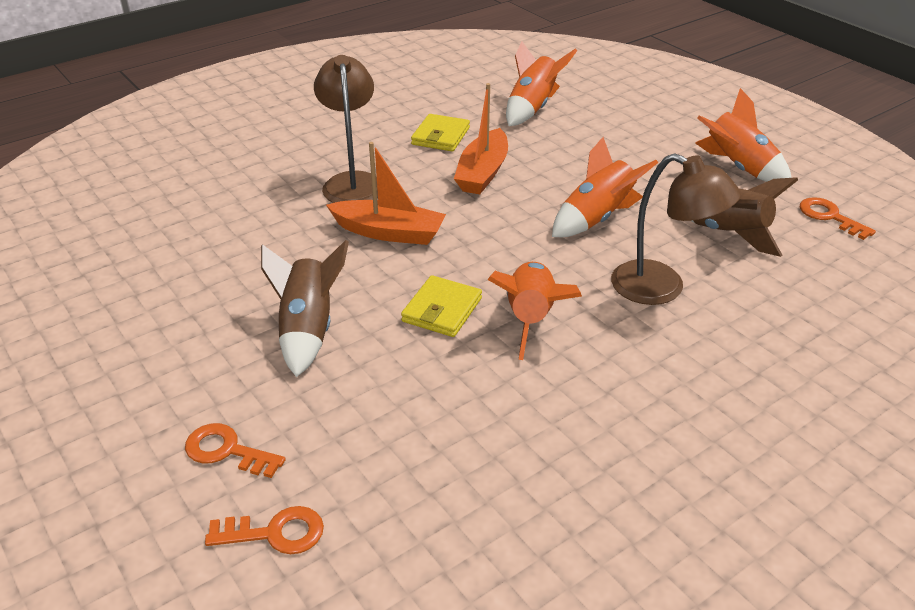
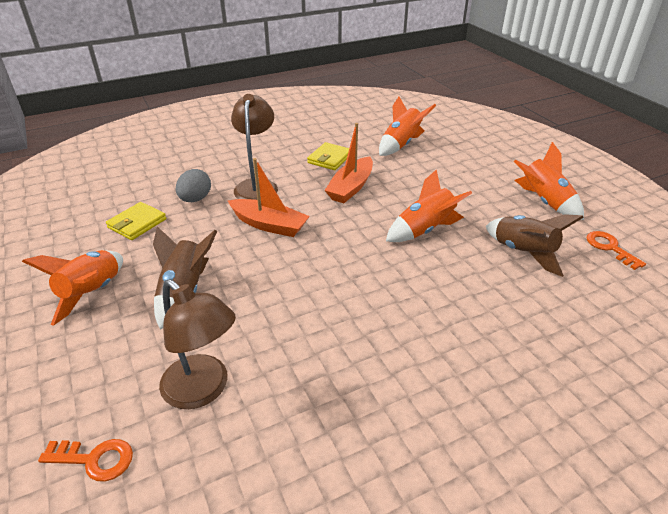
camera: 10 degrees right, 0 degrees up
orange key [185,423,286,478] -> none
yellow wallet [401,275,482,337] -> yellow wallet moved to [106,202,166,240]
orange rocket [487,262,582,360] -> orange rocket moved to [22,250,123,326]
brown lamp [611,153,741,305] -> brown lamp moved to [159,279,236,409]
none -> grey egg [176,169,211,202]

